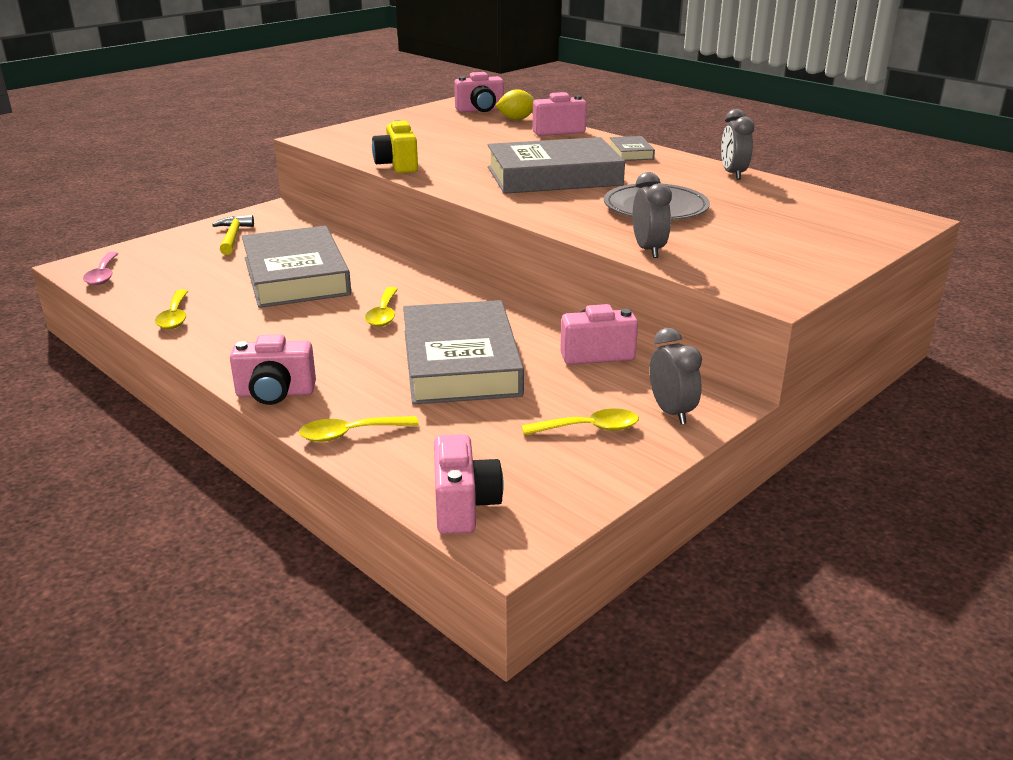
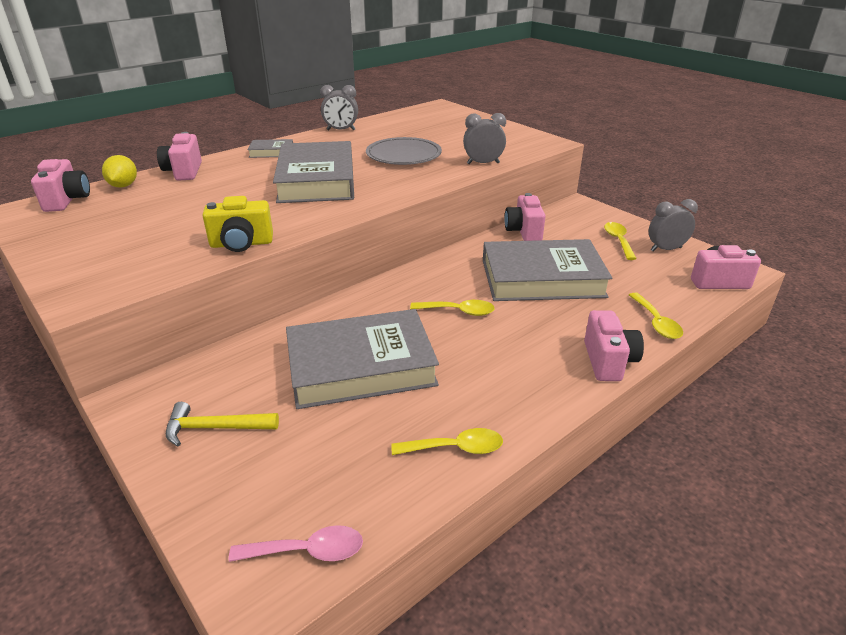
camera: 85 degrees left, 5 degrees up
grey clock [649,328,702,424] -> grey clock moved to [649,199,698,252]

